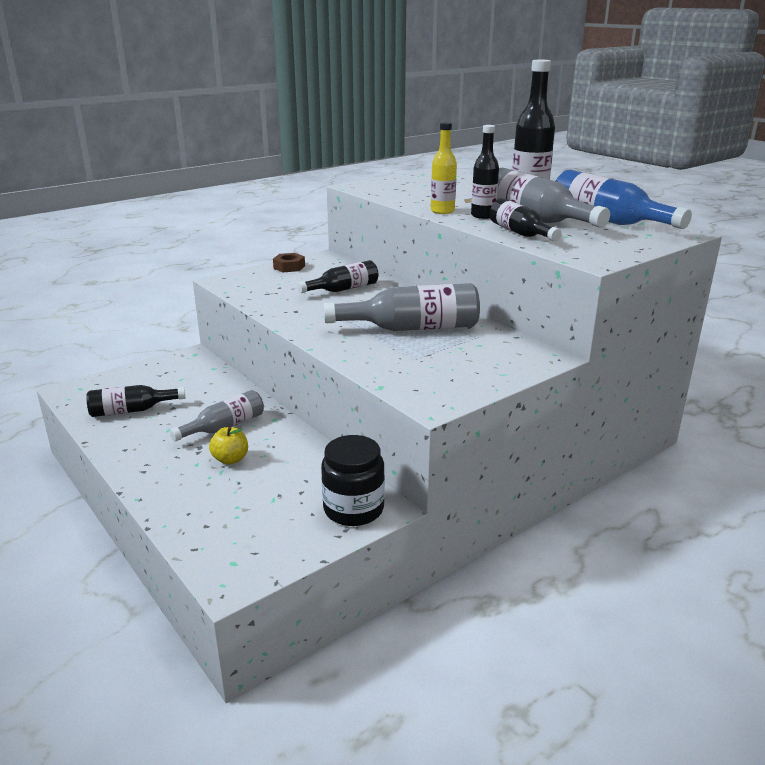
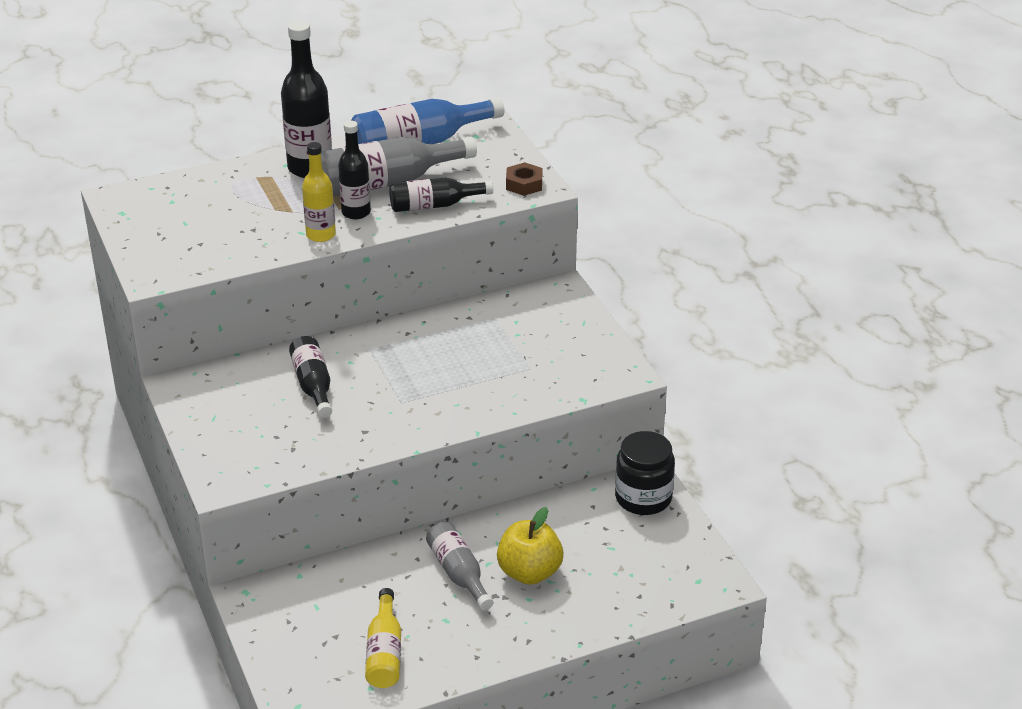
camera: 75 degrees left, 10 degrees up
black bottle [86,385,185,417] -> yellow bottle [365,588,401,688]
yellow apple [209,427,248,465] -> yellow apple [497,507,564,585], size x1.58
brown nut [273,253,305,272] -> brown nut moved to [506,162,542,196]
grey bottle [323,283,480,331] -> none

